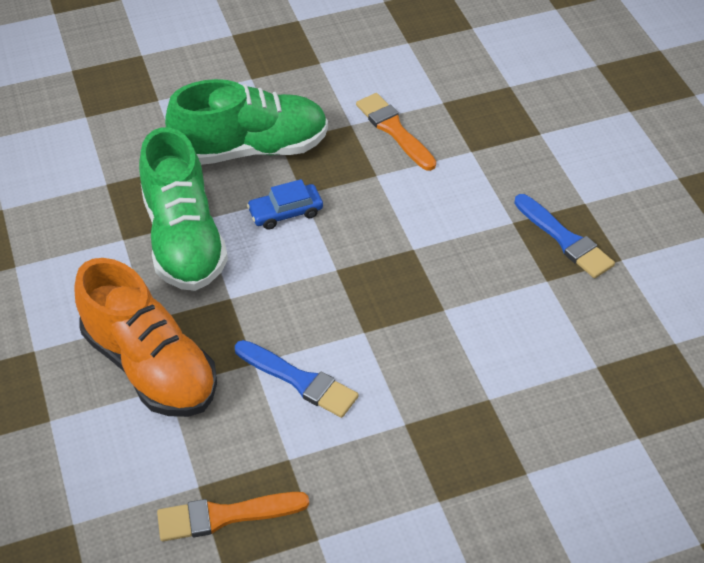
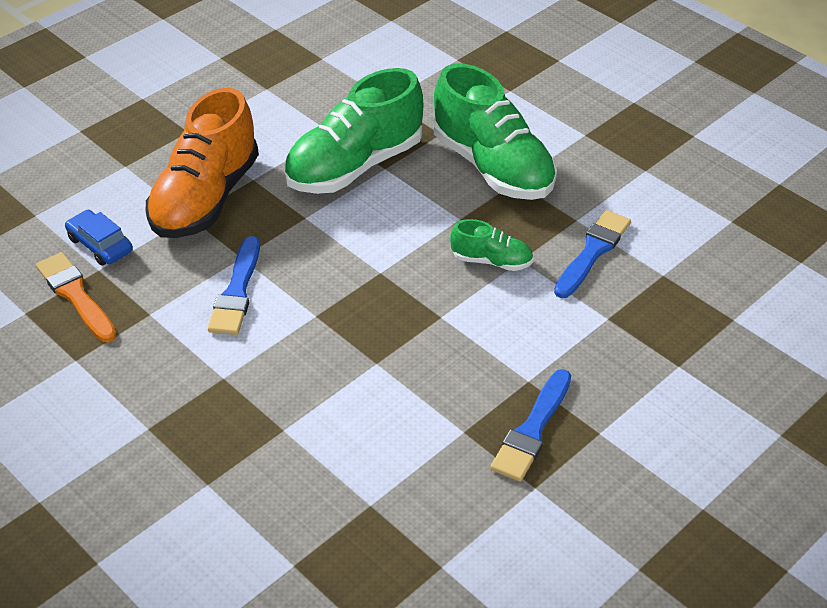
camera: 65 degrees right, 5 degrees down
blue car [247,179,323,230] -> blue car moved to [65,210,133,265]
orange brush [356,93,436,171] -> blue brush [554,210,631,298]
none -> green shoe [450,219,533,271]

